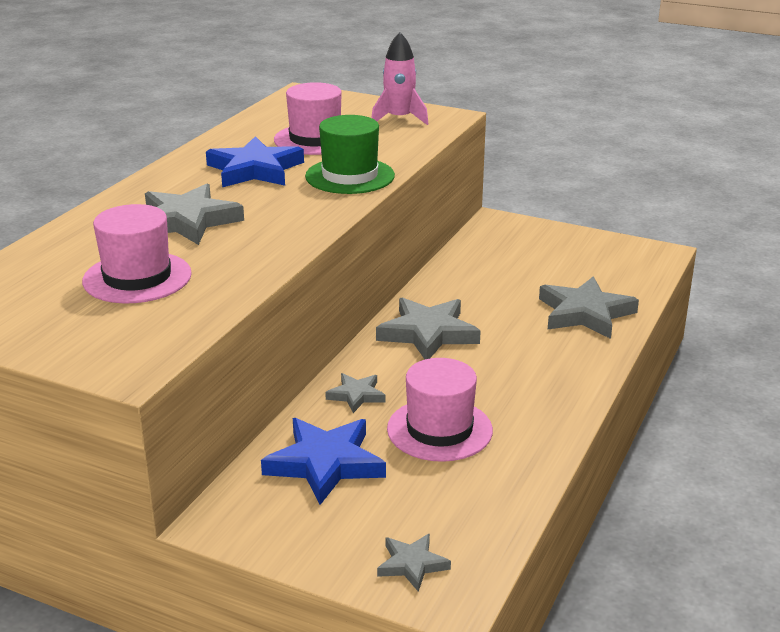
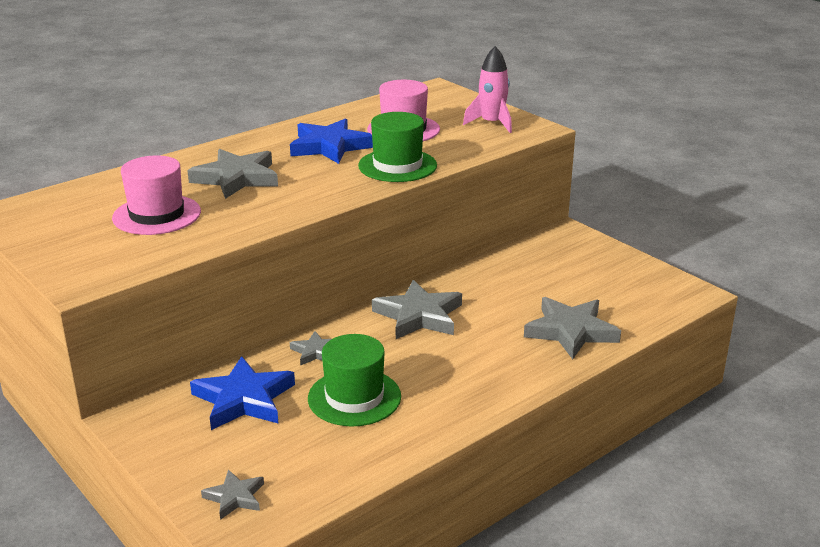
camera: 25 degrees right, 0 degrees up
pink hat [387,358,493,462] -> green hat [308,334,401,426]

